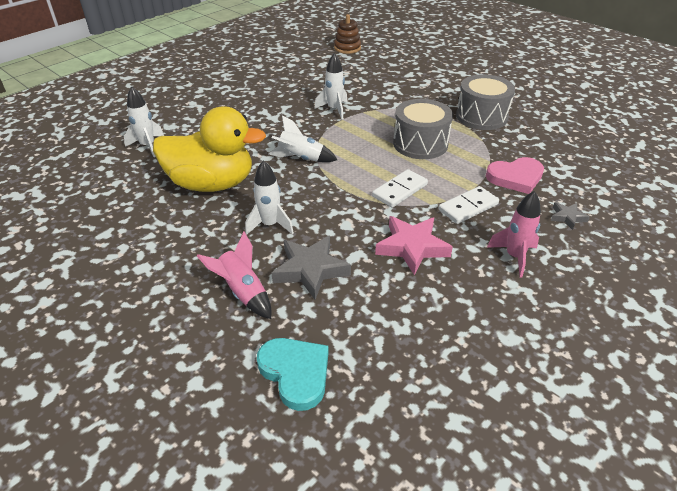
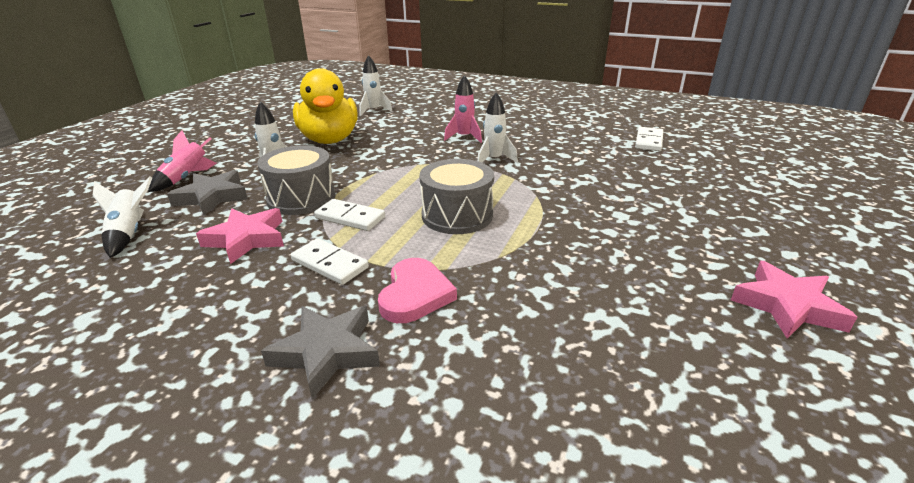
camera: 70 degrees right, 10 degrees down
turquoise heart [257,338,329,411] -> none
white rocket [269,115,337,162] -> white rocket moved to [92,177,152,258]
brown stacking toy [334,14,361,54] -> white domino [635,127,663,151]
grey drum [456,74,515,130] -> grey drum moved to [257,145,336,215]
pink heart [486,157,544,194] -> pink heart turned 135 degrees counterclockwise [378,258,457,323]
pink rocket [487,191,541,277] -> pink rocket moved to [444,75,482,143]
grey star [551,202,590,230] -> grey star [261,306,380,400], size x1.91
none -> pink star [731,261,857,339]

